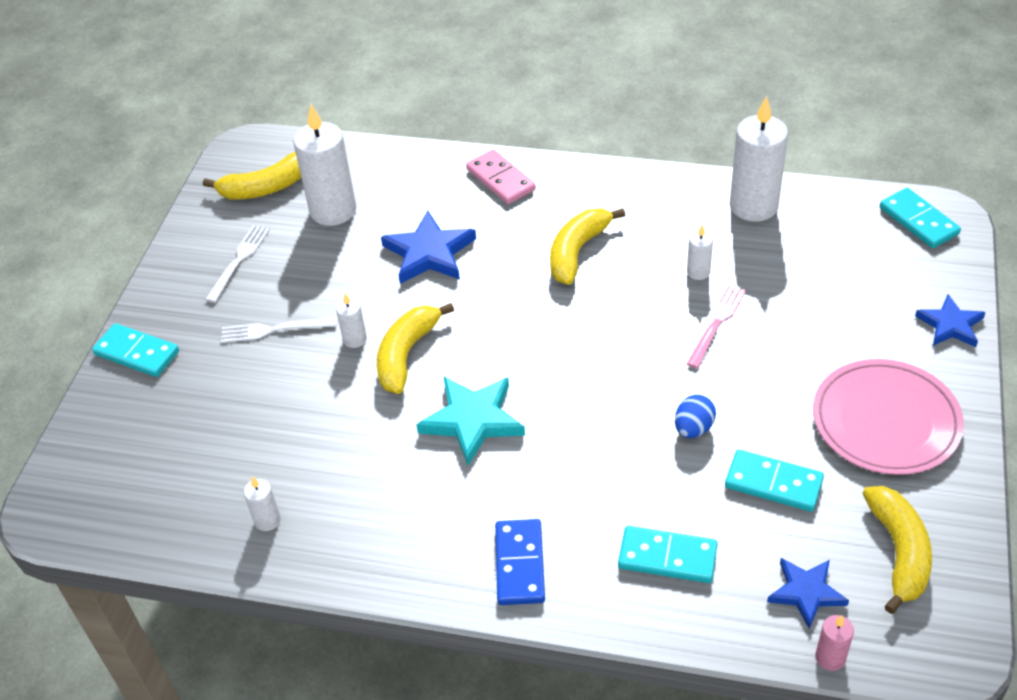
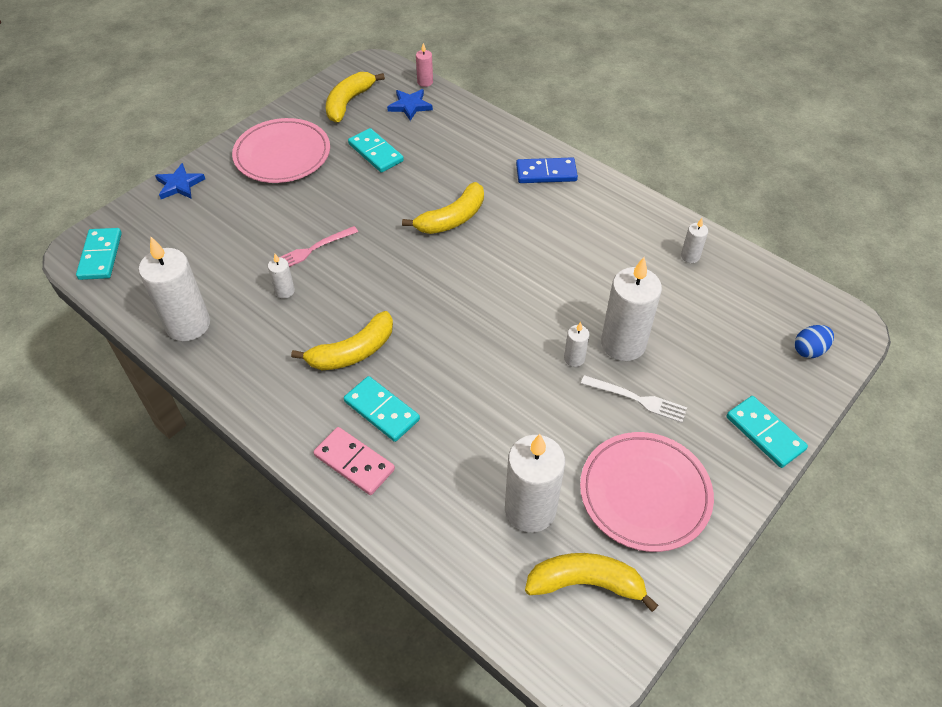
camera: 155 degrees left, 5 degrees up
white fork [205,225,270,303] -> pink plate [580,432,714,552]
yellow banana [377,303,454,394] -> yellow banana moved to [402,182,484,234]
blue star [381,211,476,284] -> none
turquoise star [416,376,525,465] -> none
pink domino [466,149,536,204] -> pink domino turned 45 degrees counterclockwise [313,427,395,495]
blue domino [495,519,545,605] -> blue domino turned 60 degrees clockwise [516,157,578,183]
turquoise domino [618,526,718,583] -> turquoise domino moved to [344,376,420,442]
blue egg [675,394,716,438] -> blue egg moved to [795,325,834,358]
none -> white candle [601,257,662,361]

